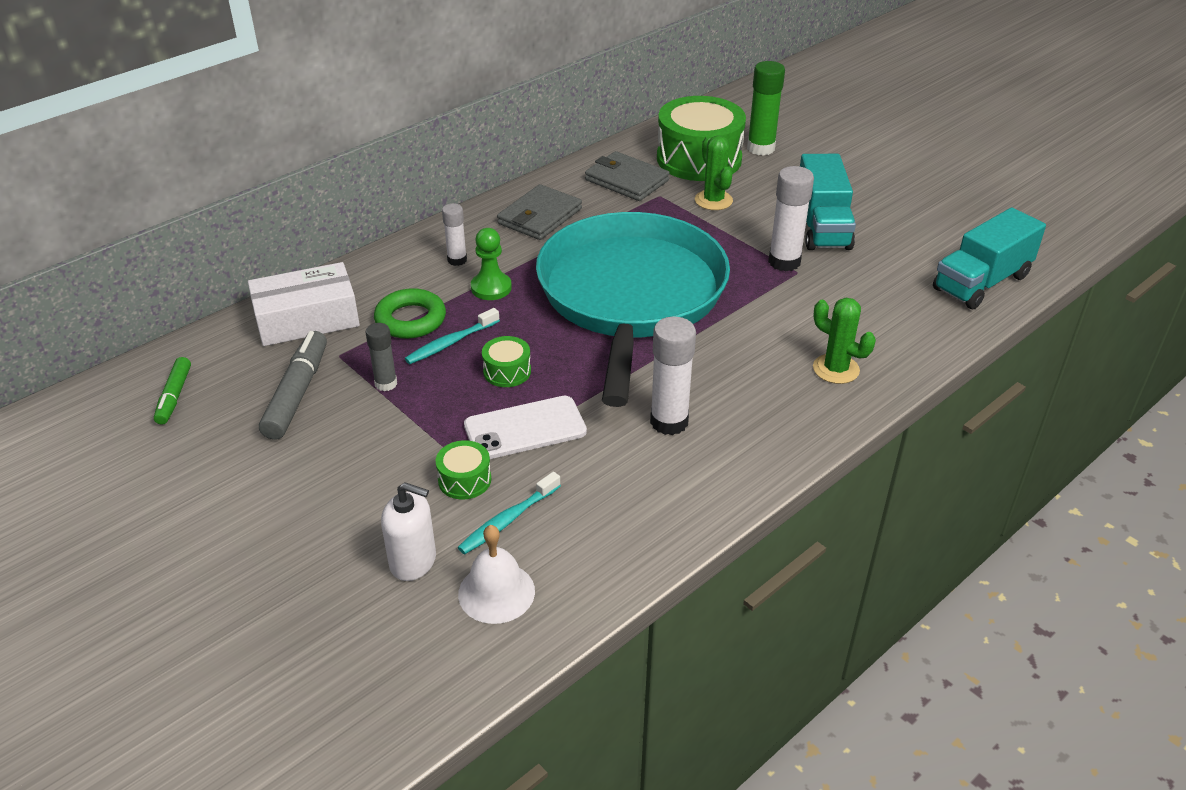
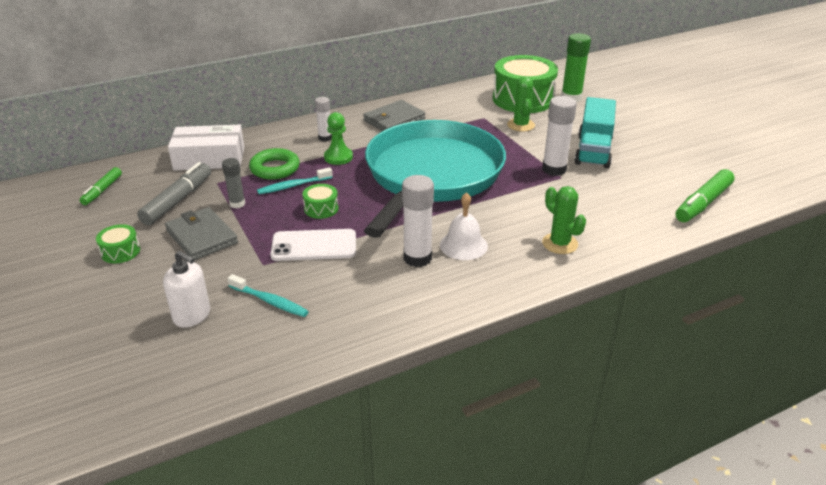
camera: 15 degrees right, 5 degrees down
green drum [436,440,491,499] -> green drum moved to [96,224,140,264]
turquoise toothbrush [458,472,561,554] -> turquoise toothbrush turned 120 degrees counterclockwise [227,274,309,317]
white bell [458,525,535,624] -> white bell moved to [440,192,488,260]
grey wallet [585,151,670,201] -> grey wallet moved to [165,207,238,260]
turquoise truck [933,207,1046,309] -> green marker [676,169,735,222]

